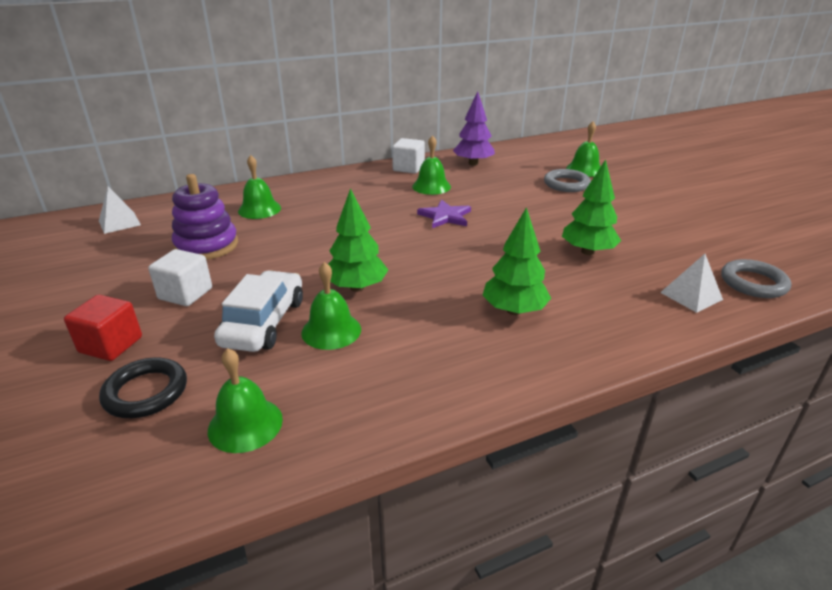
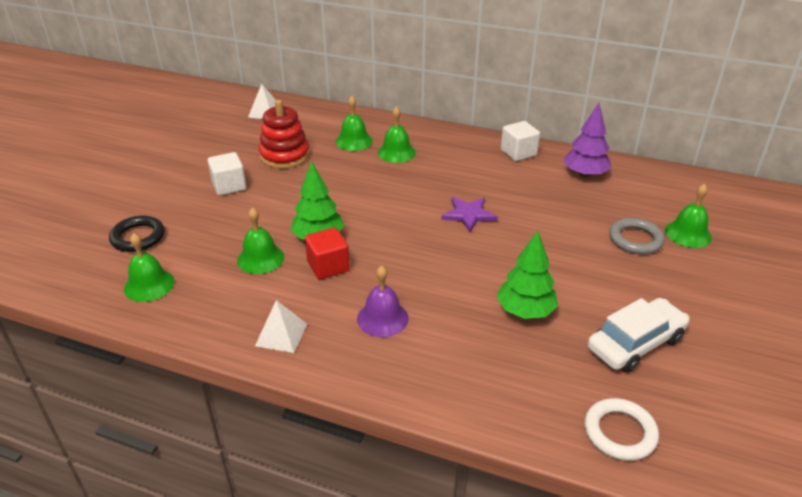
camera: 45 degrees right, 5 degrees up
red cube [64,295,142,361] -> red cube moved to [305,227,350,280]
purple stacking toy [172,174,238,260] -> red stacking toy [259,100,310,169]
white car [214,270,303,352] -> white car moved to [588,298,690,373]
green bell [412,135,451,195] -> green bell moved to [378,106,416,163]
green tree [482,207,551,315] -> purple bell [357,266,409,337]
white pyramid [660,254,723,313] -> white pyramid moved to [255,300,307,353]
grey ring [721,259,791,298] -> white ring [585,398,659,461]

